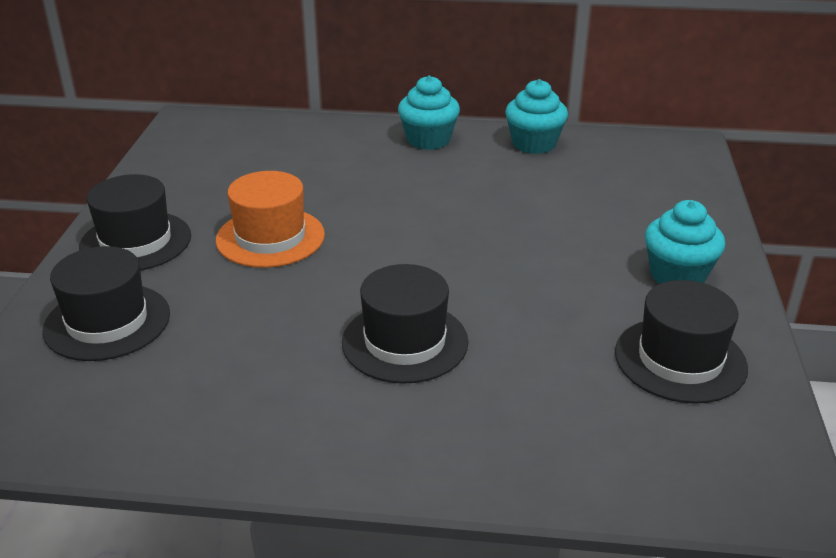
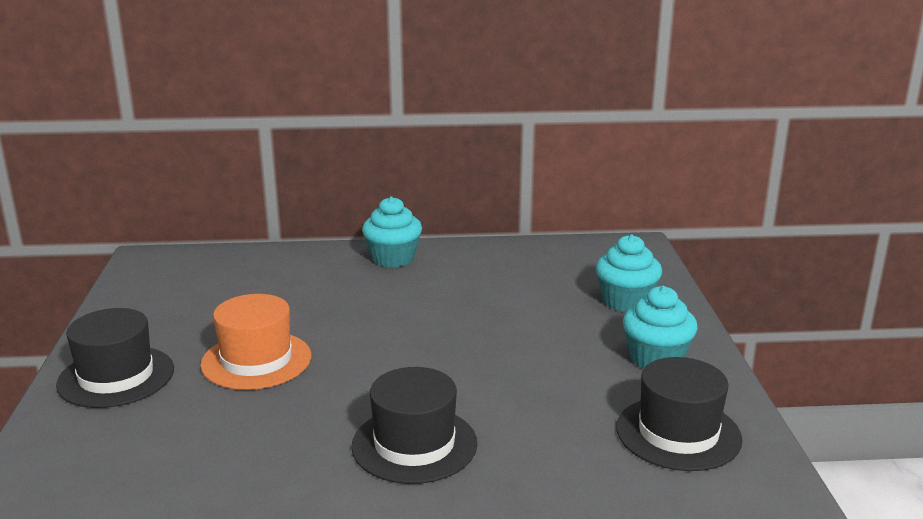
camera: 10 degrees left, 10 degrees down
black hat [42,246,170,361] -> none
turquoise cupcake [505,79,568,154] -> turquoise cupcake moved to [596,234,662,312]

